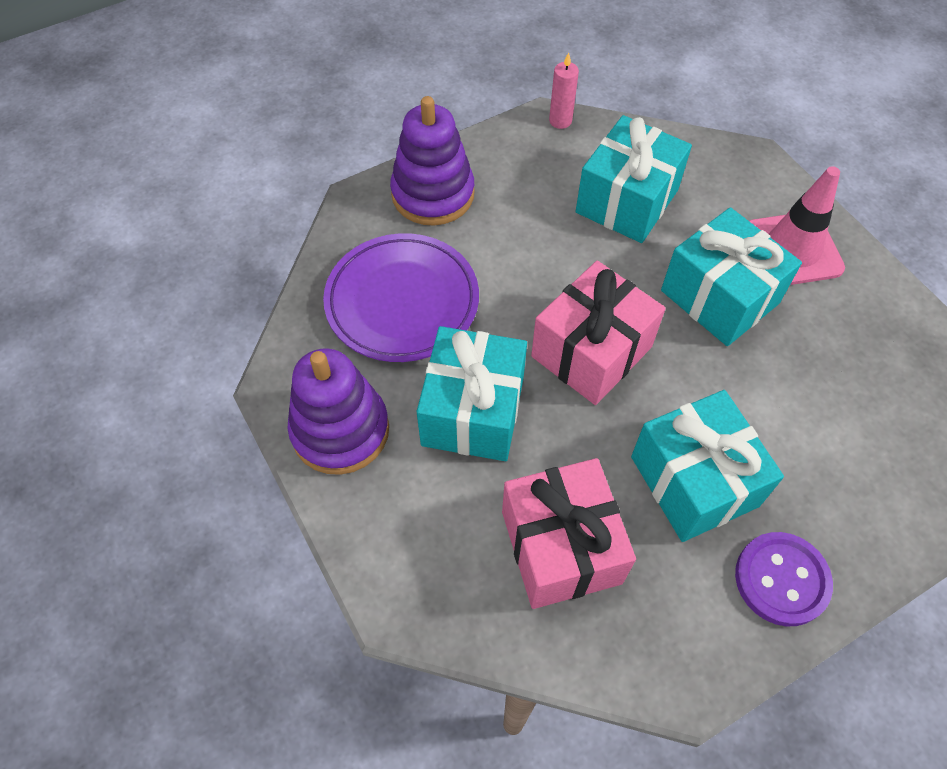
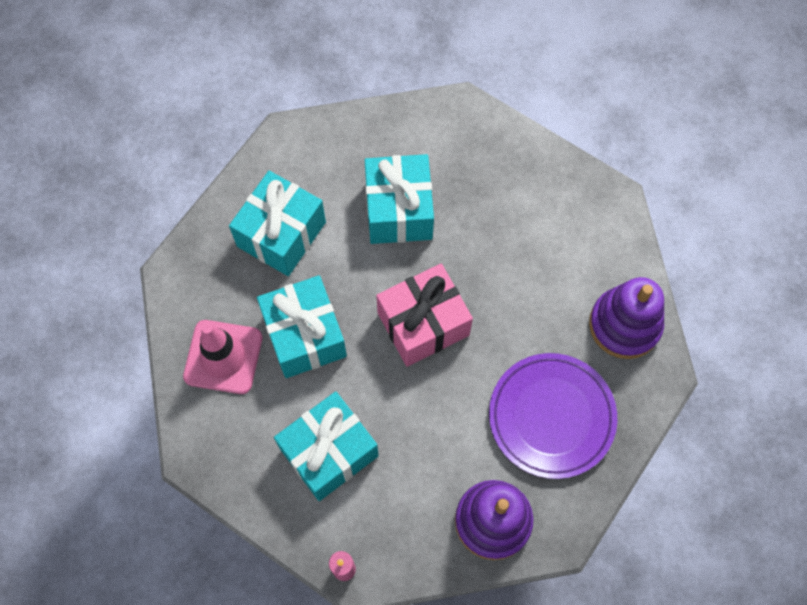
camera: 160 degrees left, 10 degrees up
turquoise gift [417,326,527,461] -> turquoise gift moved to [229,171,326,276]
pink gift [502,458,636,609] -> none
purple button [735,532,833,626] -> none

